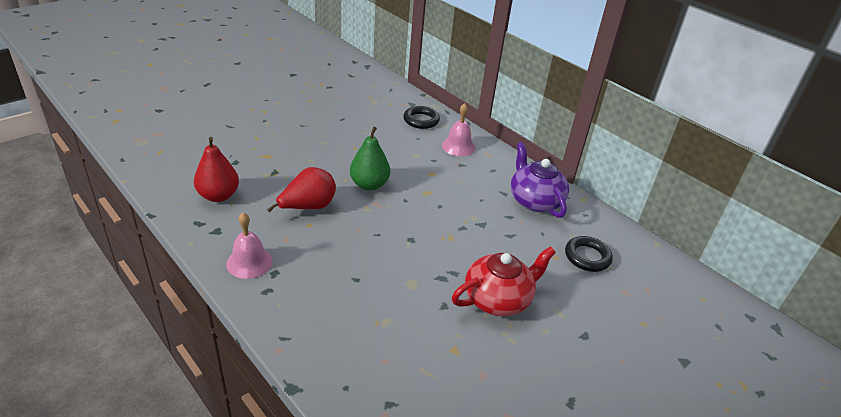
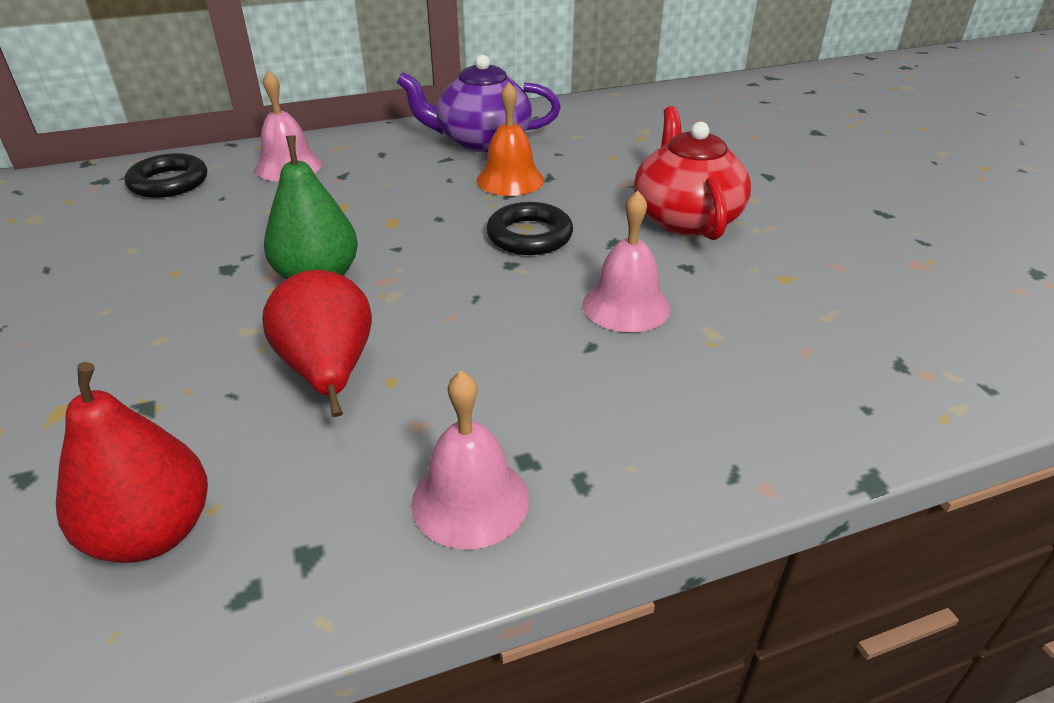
camera: 65 degrees left, 0 degrees up
black ring [565,236,613,272] -> black ring moved to [486,202,573,255]
none -> orange bell [477,82,544,196]
none -> pink bell [583,191,670,332]

